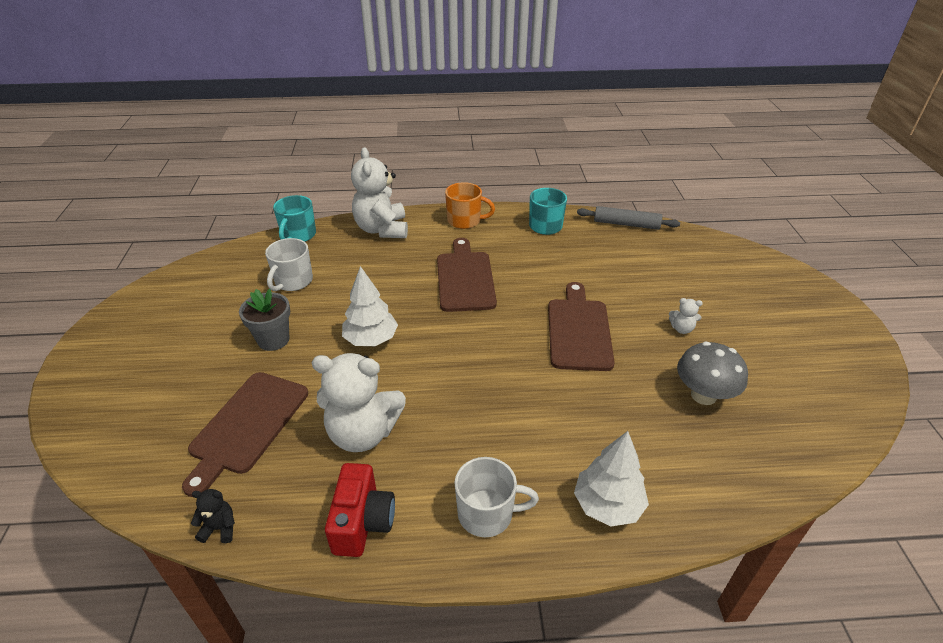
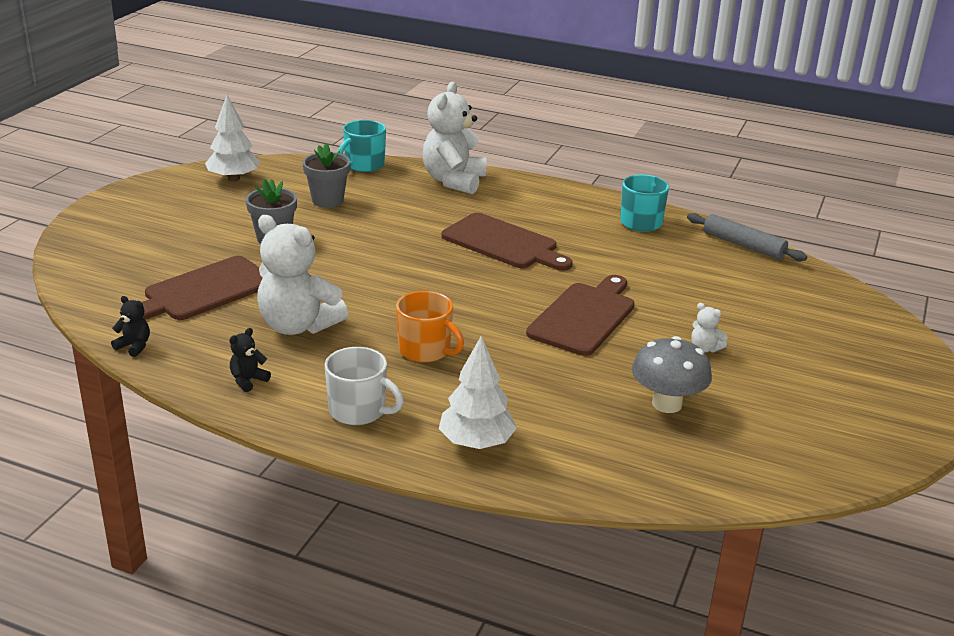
camera: 25 degrees right, 10 degrees down
white mug [265,238,313,291] -> grey flower pot [302,143,350,208]
red camera [325,463,395,557] -> black teddy bear [229,328,271,392]
white tree [342,266,398,346] -> white tree moved to [205,95,260,181]
brown cutting board [437,238,497,312] -> brown cutting board turned 105 degrees clockwise [442,213,573,271]
orange mug [445,182,495,229] -> orange mug moved to [396,291,464,363]

